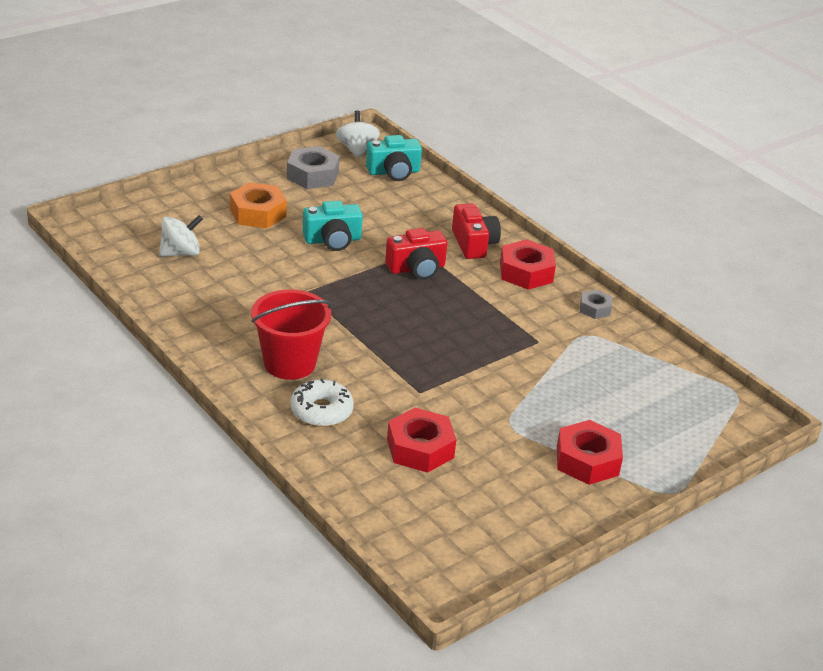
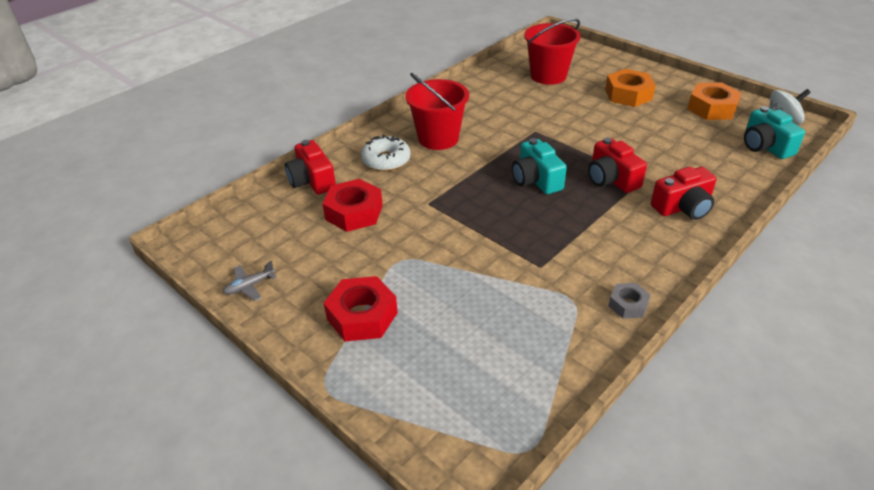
camera: 85 degrees right, 5 degrees up
white spinning top [159,215,203,257] -> red bucket [524,18,581,85]
grey nut [287,146,340,189] -> orange nut [687,82,742,120]
turquoise camera [303,201,363,251] -> turquoise camera moved to [512,138,567,194]
red nut [500,239,556,290] -> none
none -> grey plane [223,261,277,301]
none -> red camera [285,140,336,195]

